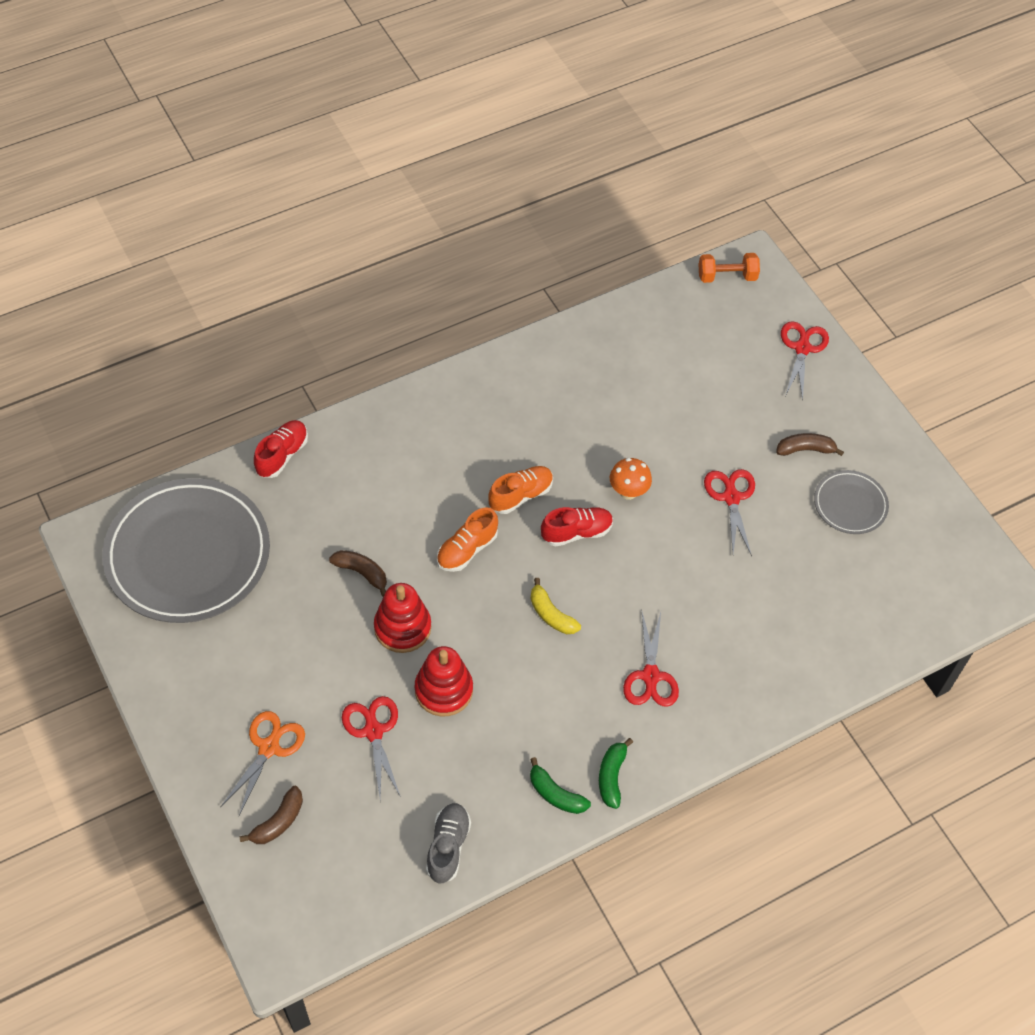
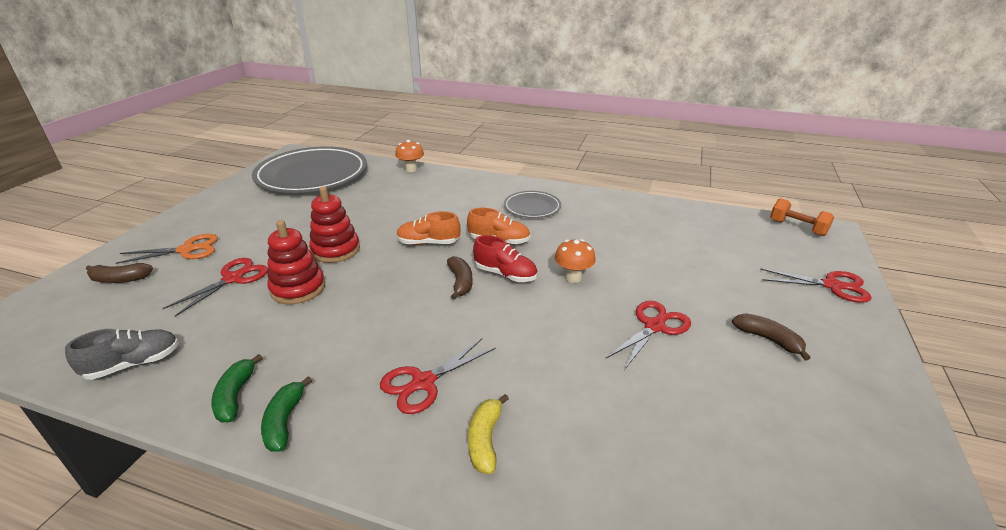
camera: 50 degrees right, 25 degrees down
red shoe [254,420,308,478] -> orange mushroom [395,140,424,172]
brown banana [329,550,387,597] -> brown banana moved to [447,256,472,300]
yellow banana [531,578,581,634] -> yellow banana moved to [468,394,509,474]
green banana [599,738,633,809] -> green banana turned 60 degrees counterclockwise [261,376,312,452]
red scissors [781,321,829,401] -> red scissors turned 45 degrees clockwise [760,268,872,303]
grey plate [814,470,889,534] -> grey plate moved to [504,191,561,218]

